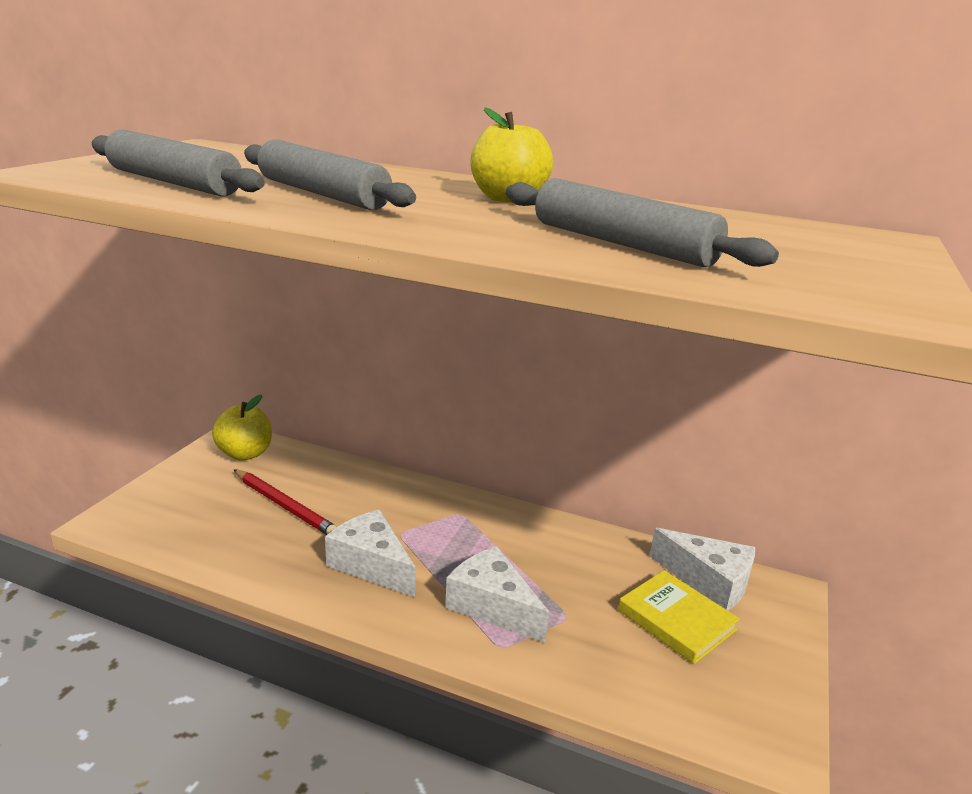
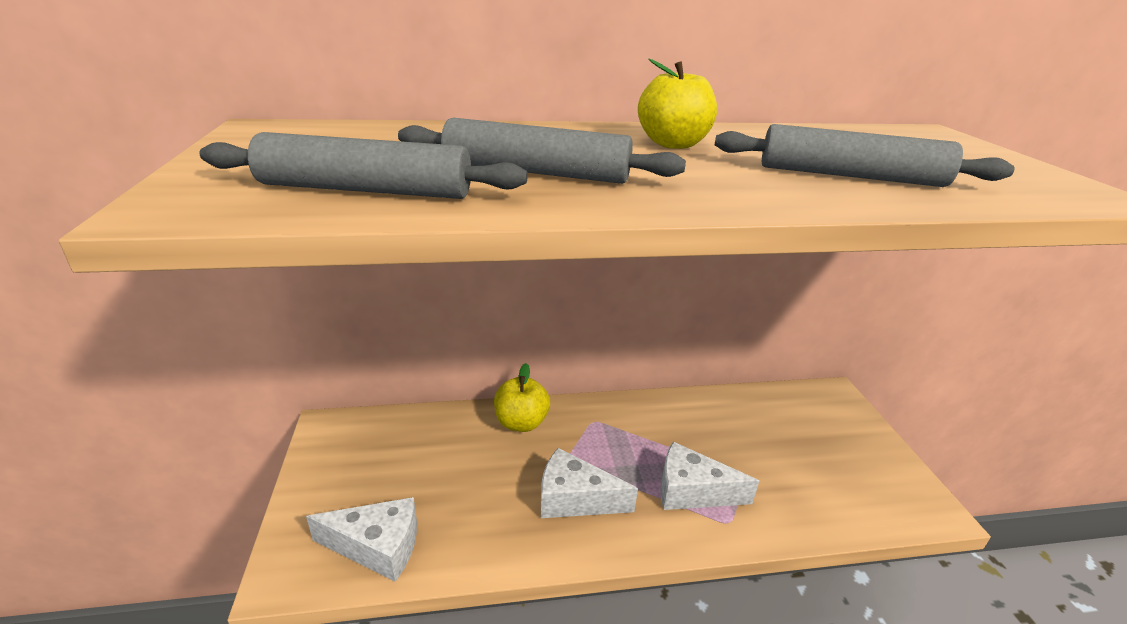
camera: 30 degrees left, 5 degrees up
yellow apple [212,394,272,460] -> yellow apple moved to [494,363,550,432]
red pencil [234,469,337,535] -> none
yellow book [618,570,740,664] -> none
white cheese [650,528,755,610] -> white cheese moved to [306,497,417,582]

